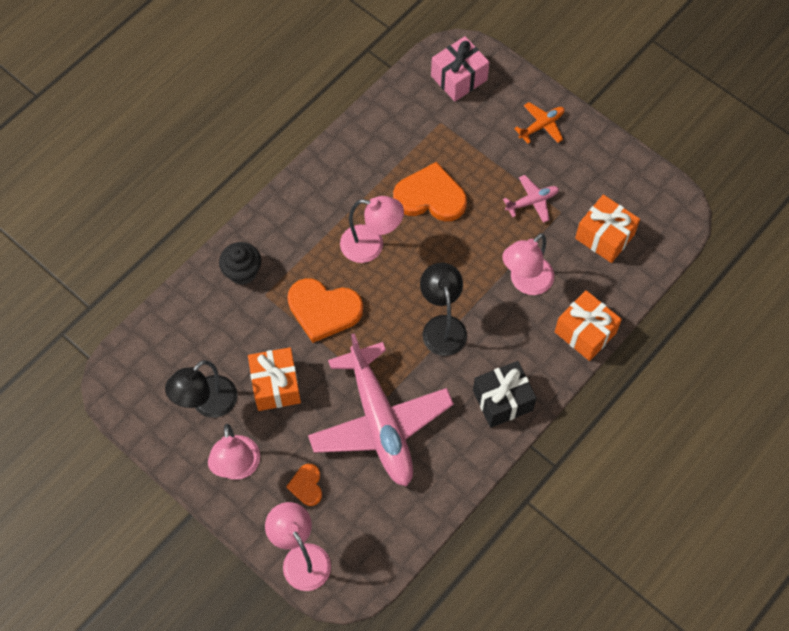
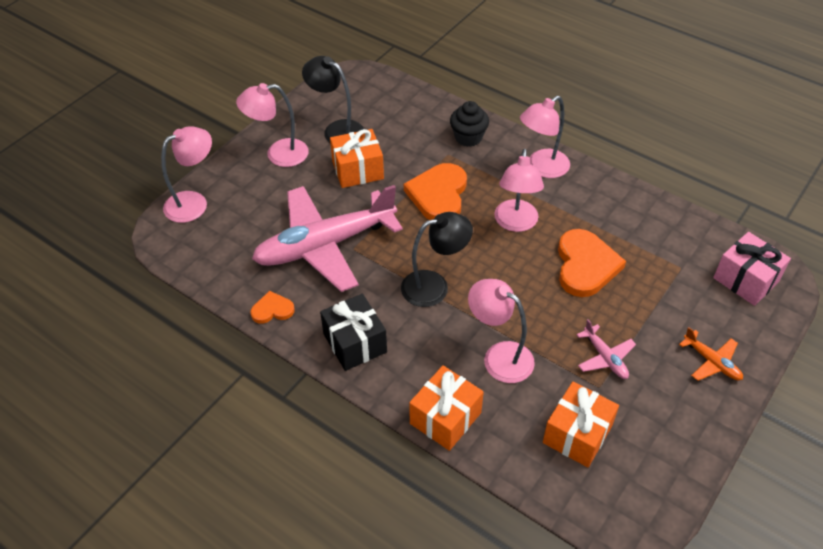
camera: 85 degrees right, 15 degrees down
orange heart [286,464,322,506] -> orange heart moved to [250,291,295,324]
none -> pink lamp [520,96,570,178]

